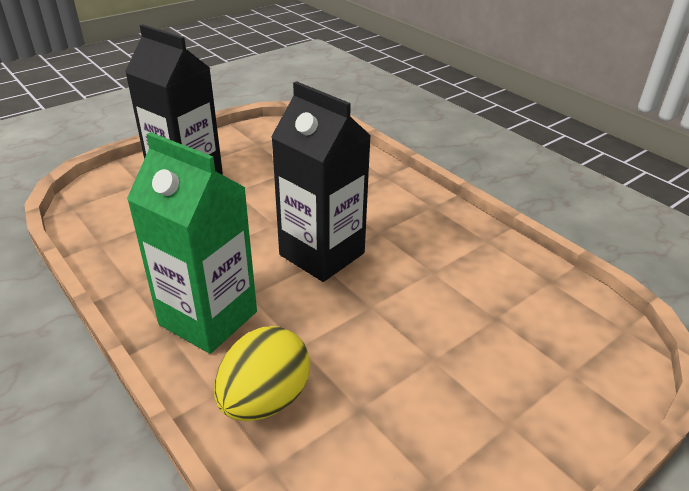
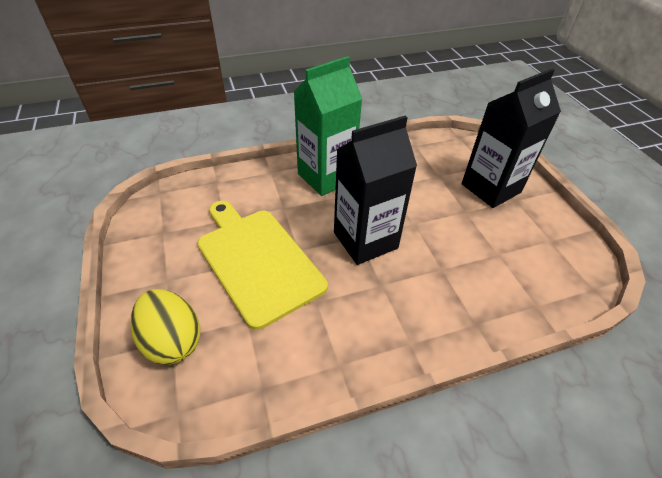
camera: 110 degrees right, 10 degrees up
yellow egg [214,326,310,421] -> yellow egg moved to [131,289,200,365]
none -> yellow cutting board [198,201,328,330]

